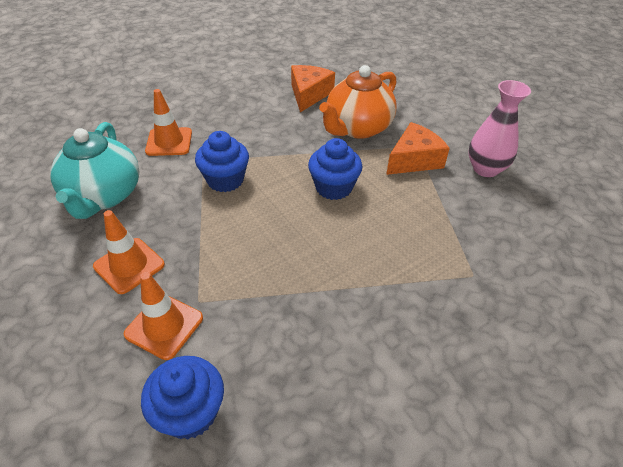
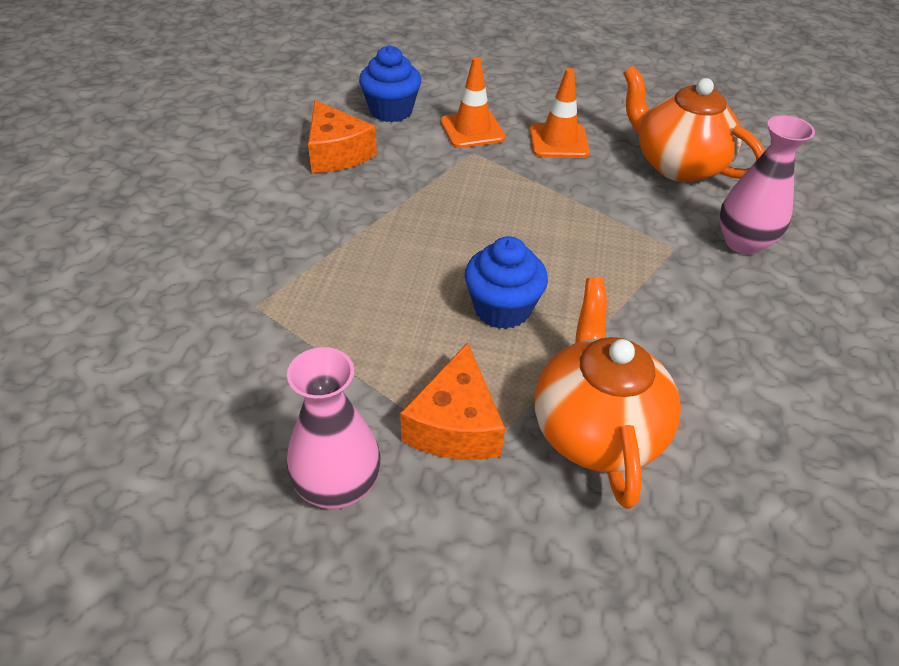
camera: 135 degrees right, 0 degrees up
turquoise teapot [50,122,139,219] -> orange teapot [623,66,765,182]
orange traffic cone [145,89,192,156] -> pink vase [719,115,815,255]
blue cupcake [195,131,249,192] -> none
orange cheese [291,65,335,112] -> orange cheese moved to [308,100,377,173]

